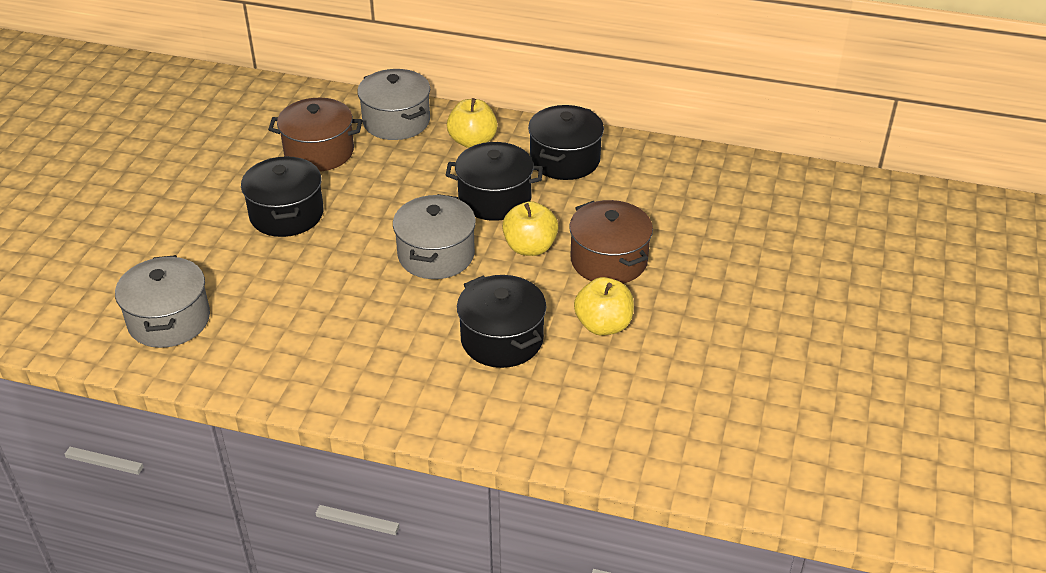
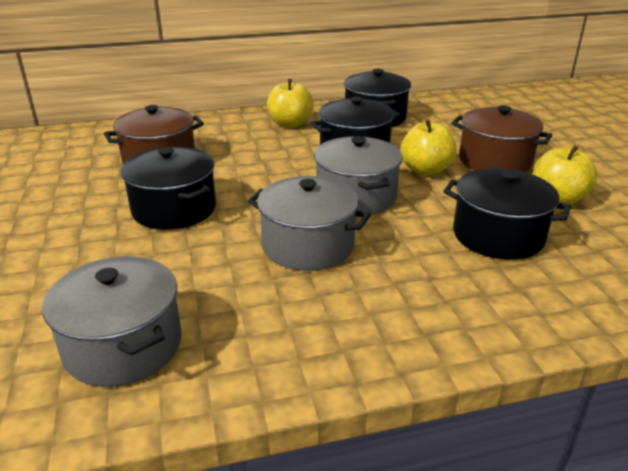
camera: 30 degrees left, 10 degrees down
grey pot [357,69,430,140] -> grey pot moved to [248,176,371,271]

